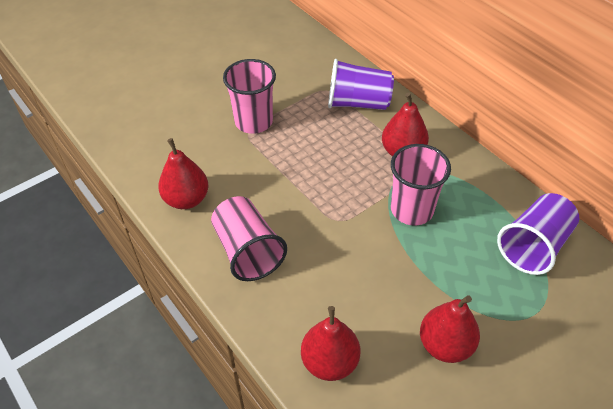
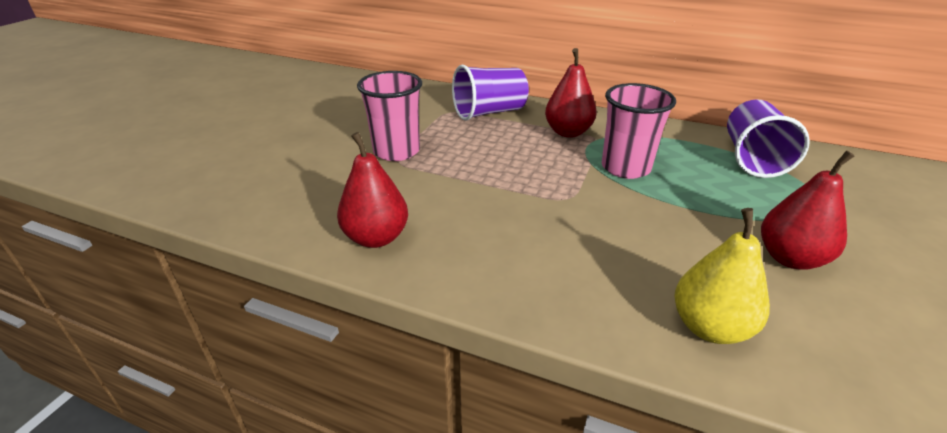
camera: 30 degrees left, 15 degrees down
pink cup [211,196,287,281] -> none
red pear [301,306,360,381] -> yellow pear [674,208,770,344]

